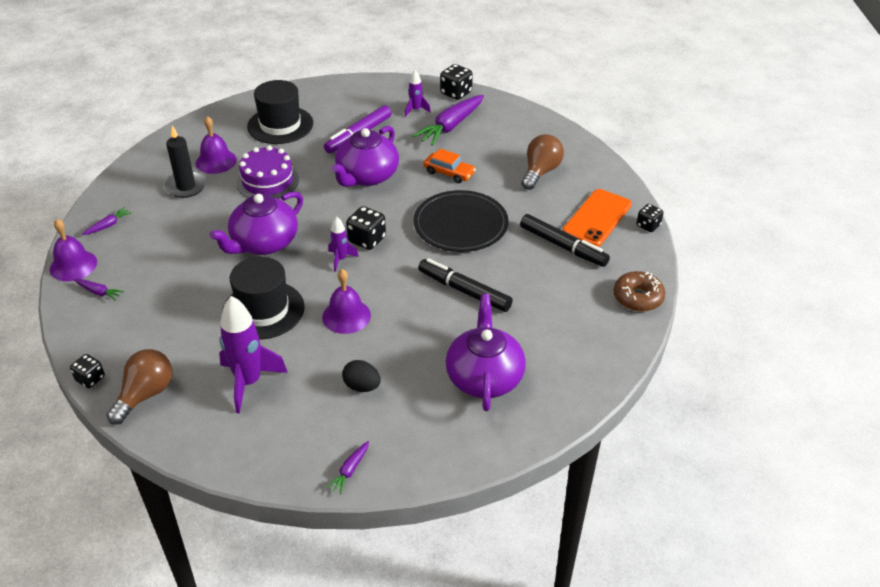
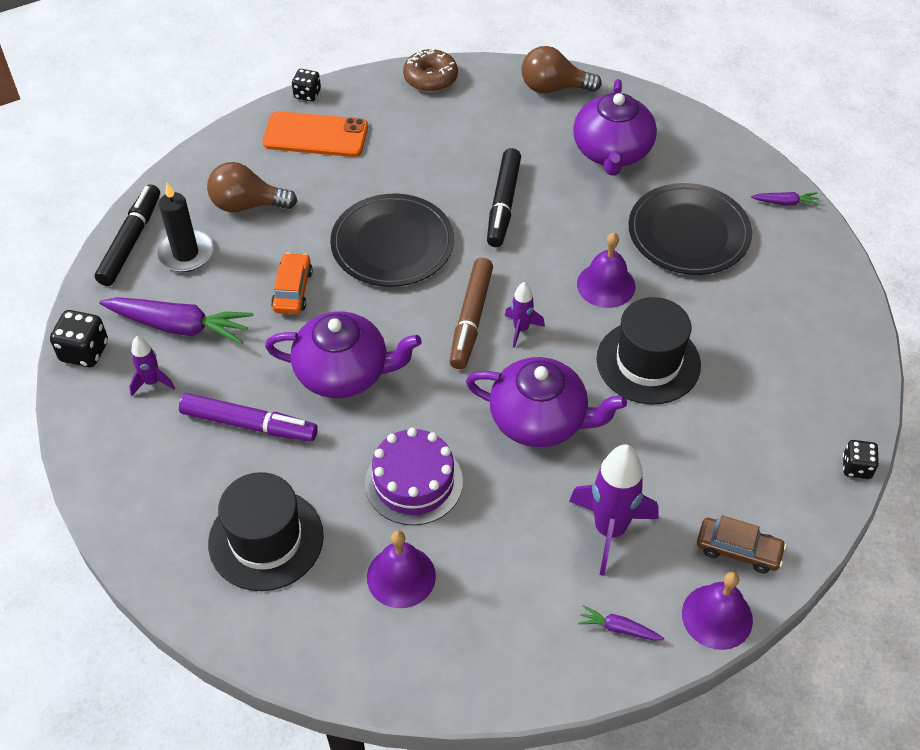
camera: 115 degrees left, 10 degrees up
purple carrot [74,279,124,301] -> brown car [697,515,786,573]
brown light bulb [107,349,172,425] -> brown light bulb moved to [521,46,602,93]
black candle [164,126,207,198] -> black candle moved to [156,183,214,272]
purple rocket [219,296,288,413] -> purple rocket moved to [569,444,659,576]
black egg [342,360,381,392] -> black plate [628,183,752,275]
black dice [346,206,386,250] -> brown marker [450,258,493,369]
purple teapot [446,294,526,411] -> purple teapot turned 60 degrees counterclockwise [573,79,657,176]
black marker [520,214,610,267] -> black marker moved to [95,184,160,286]

